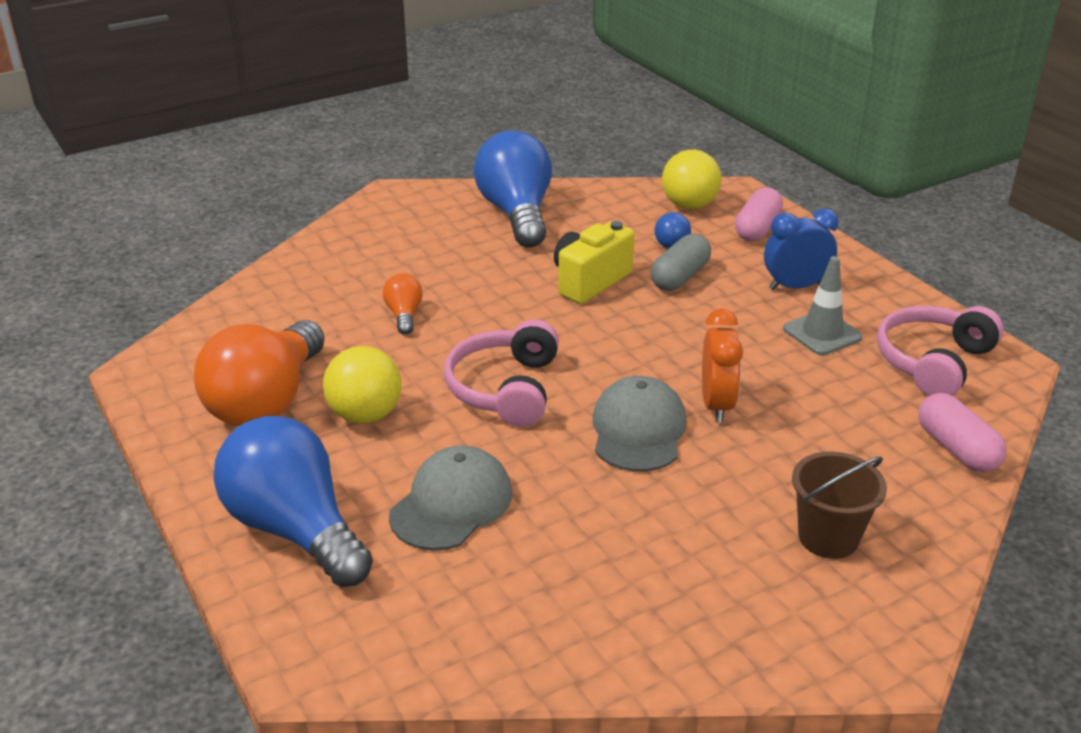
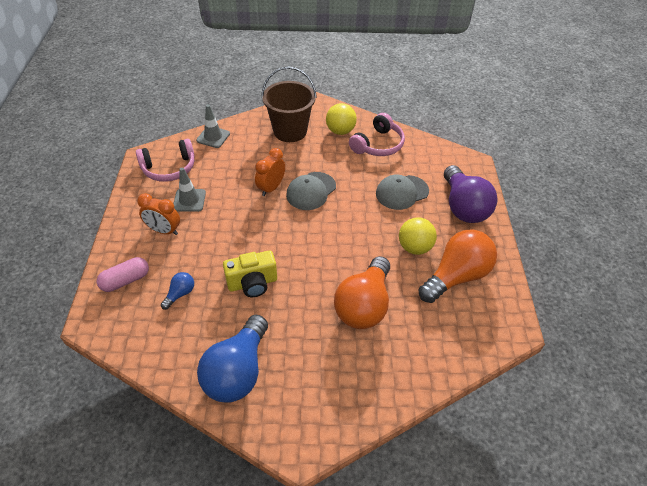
camera: 150 degrees left, 15 degrees up
blue light bulb [213,416,373,587] -> purple light bulb [444,165,498,223]
orange light bulb [383,273,423,335] -> orange light bulb [334,256,390,329], size x2.25
pink headphones [444,319,559,427] -> pink headphones moved to [349,113,405,156]
grey capsule [651,234,711,291] -> none
yellow ball [662,150,722,209] -> yellow ball moved to [326,103,357,135]
blue clock [764,208,838,290] -> orange clock [137,193,180,235]
brown bucket [792,452,887,559] -> brown bucket [261,67,317,142], size x1.60
pink capsule [918,393,1007,473] -> grey traffic cone [196,104,230,148]

